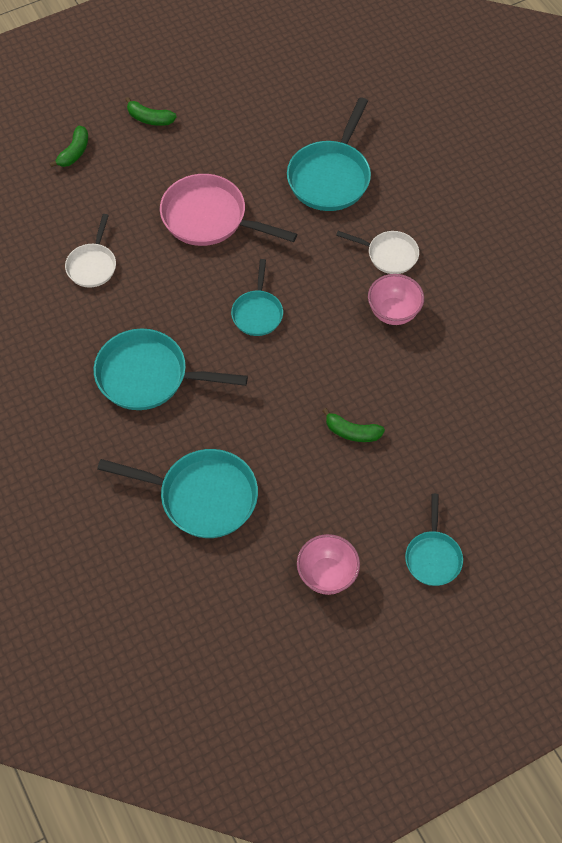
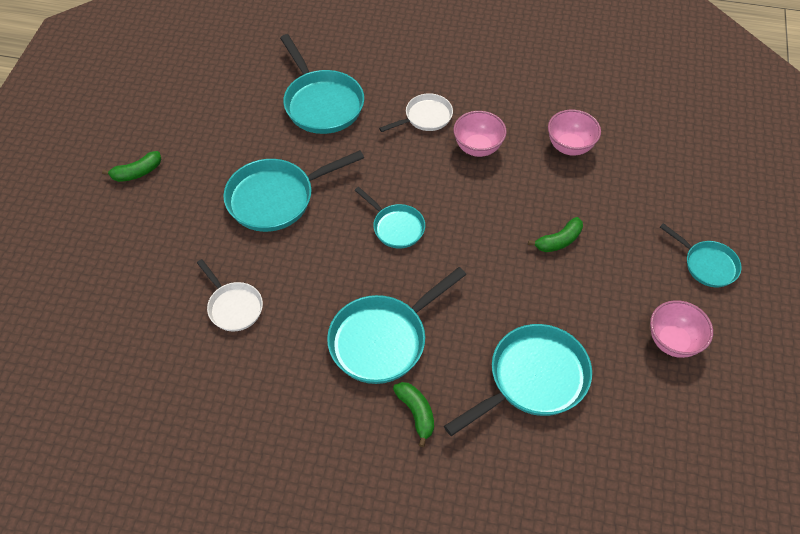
camera: 50 degrees left, 5 degrees down
green banana [49,125,88,167] -> green banana moved to [393,382,434,447]
pink pan [160,174,297,246] -> turquoise pan [223,150,364,232]
none -> pink bowl [548,110,601,156]

